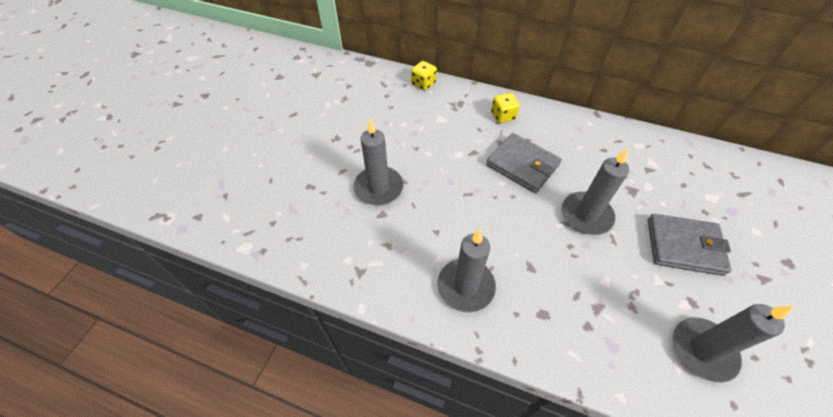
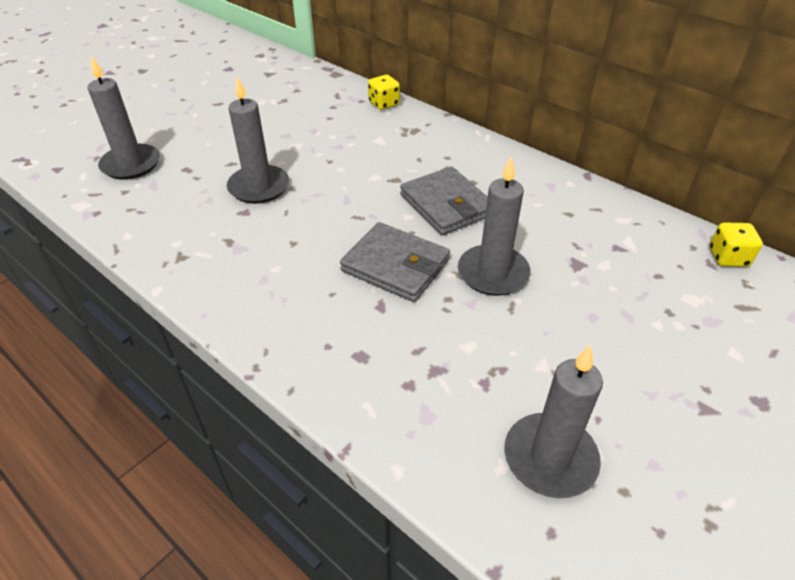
camera: 20 degrees right, 10 degrees down
grey candle [438,229,496,312] -> grey candle moved to [88,56,160,180]
yellow dice [491,93,520,123] -> yellow dice moved to [710,222,763,267]
grey wallet [648,214,731,276] -> grey wallet moved to [340,222,450,302]

